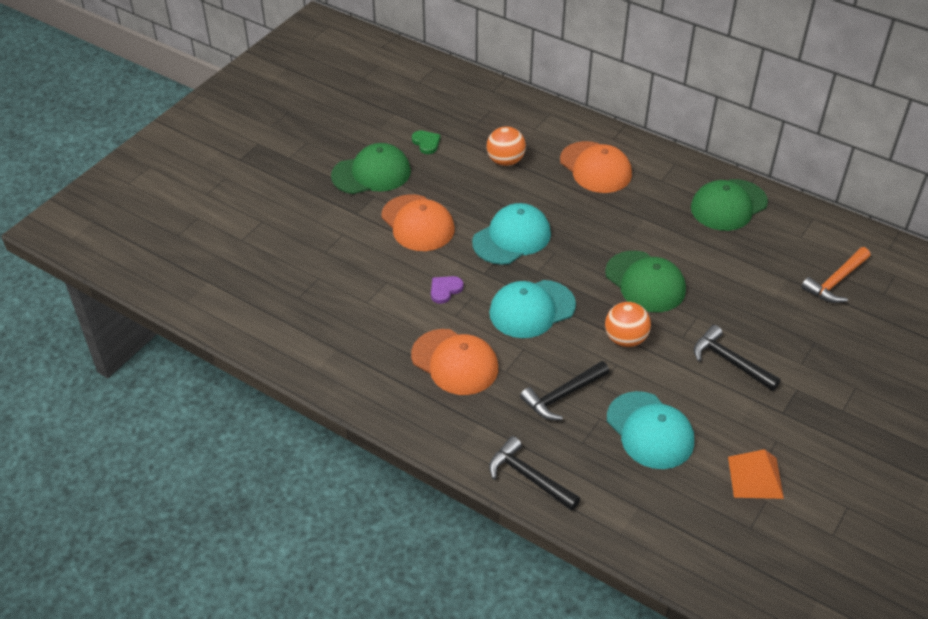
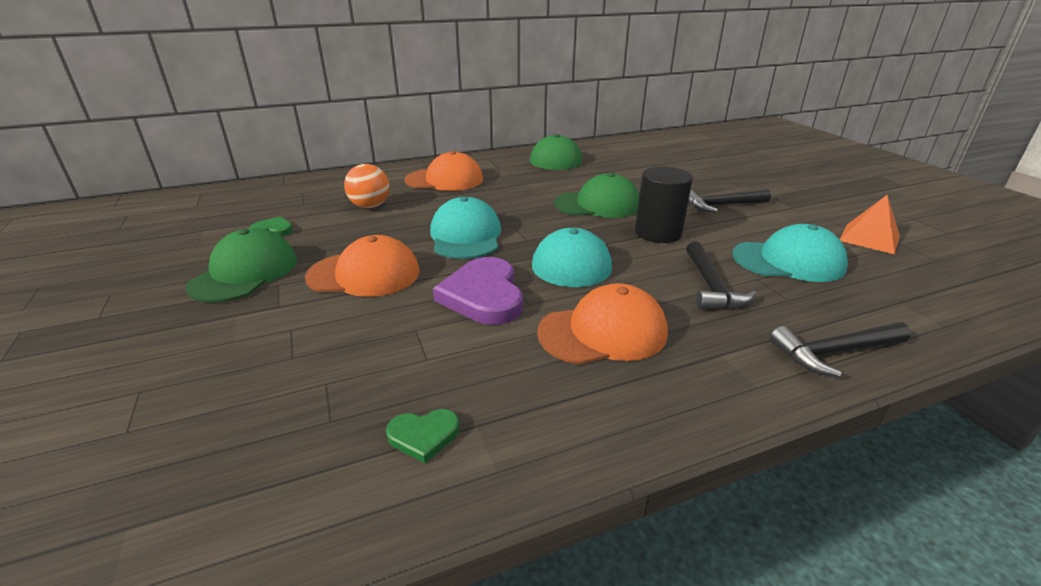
camera: 55 degrees left, 15 degrees down
purple heart [431,276,463,304] -> purple heart [433,257,523,325], size x2.02
orange ball [605,302,651,347] -> black cylinder [635,167,693,243]
orange hammer [801,247,870,303] -> none
none -> green heart [386,409,459,463]

